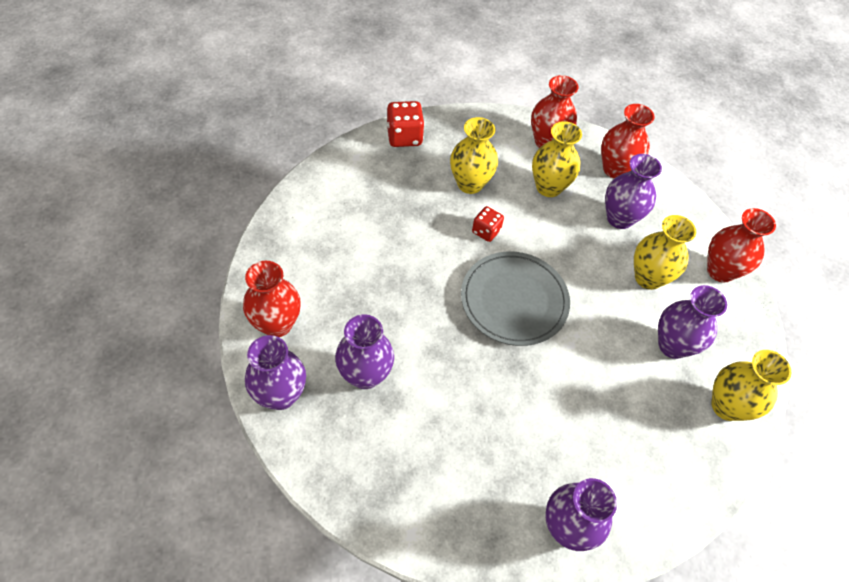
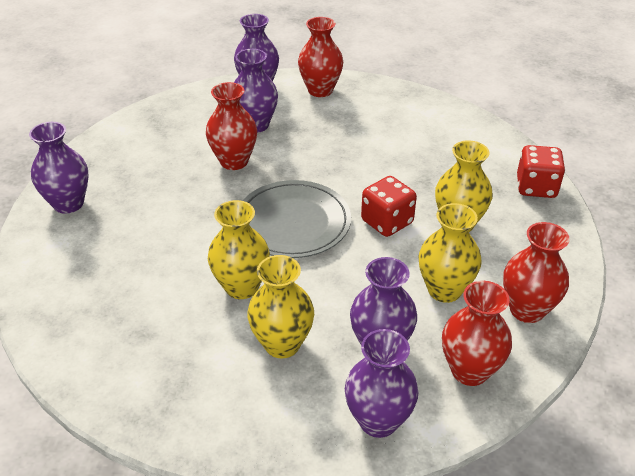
camera: 110 degrees right, 15 degrees down
red dice [472,206,504,242] -> red dice [361,176,417,237], size x1.55
purple vase [658,285,727,359] -> purple vase moved to [345,329,418,438]
red vase [707,208,776,283] -> red vase moved to [206,82,257,170]
yellow vase [711,350,792,421] -> yellow vase moved to [208,200,270,299]

